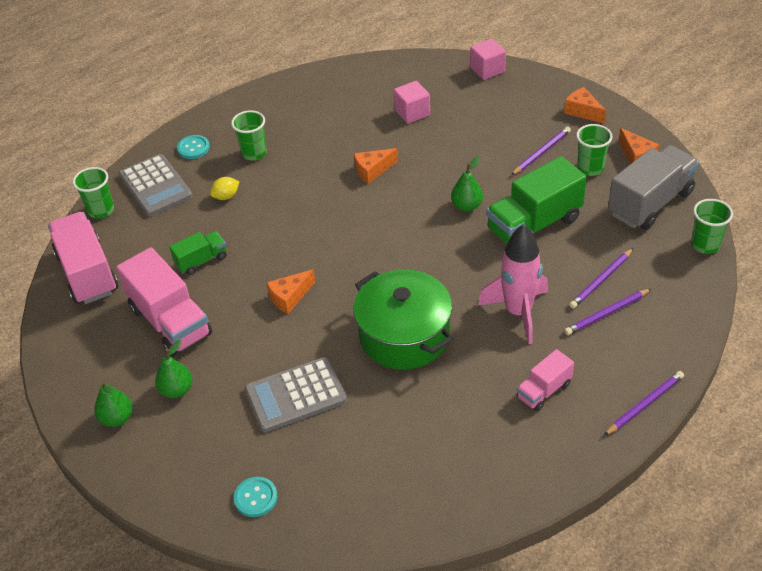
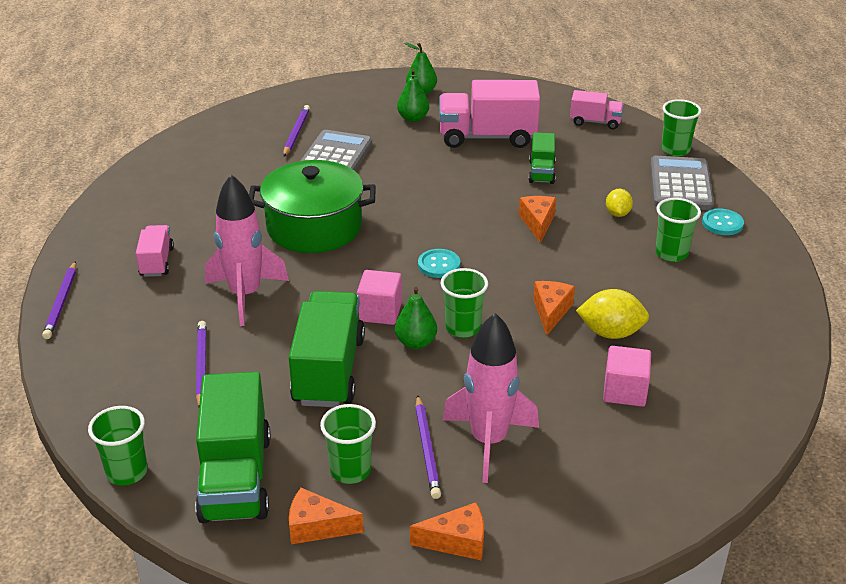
camera: 125 degrees right, 10 degrees down
pink truck [48,212,118,304] -> pink truck [570,90,624,130], size x0.53
grey calculator [119,154,193,217] -> grey calculator turned 90 degrees clockwise [650,156,714,210]
turquoise button [234,477,277,517] -> turquoise button moved to [418,249,460,278]
orange cheese [266,270,315,314] -> orange cheese moved to [519,196,556,243]
pink cube [470,39,506,80] -> pink cube moved to [357,270,402,325]
purple pencil [564,289,651,335] -> purple pencil moved to [283,105,310,157]
grey truck [608,145,699,230] -> green truck [195,372,271,523]
none -> green cup [440,268,488,338]
none -> pink rocket [442,313,539,483]
none -> yellow lemon [576,289,649,339]

